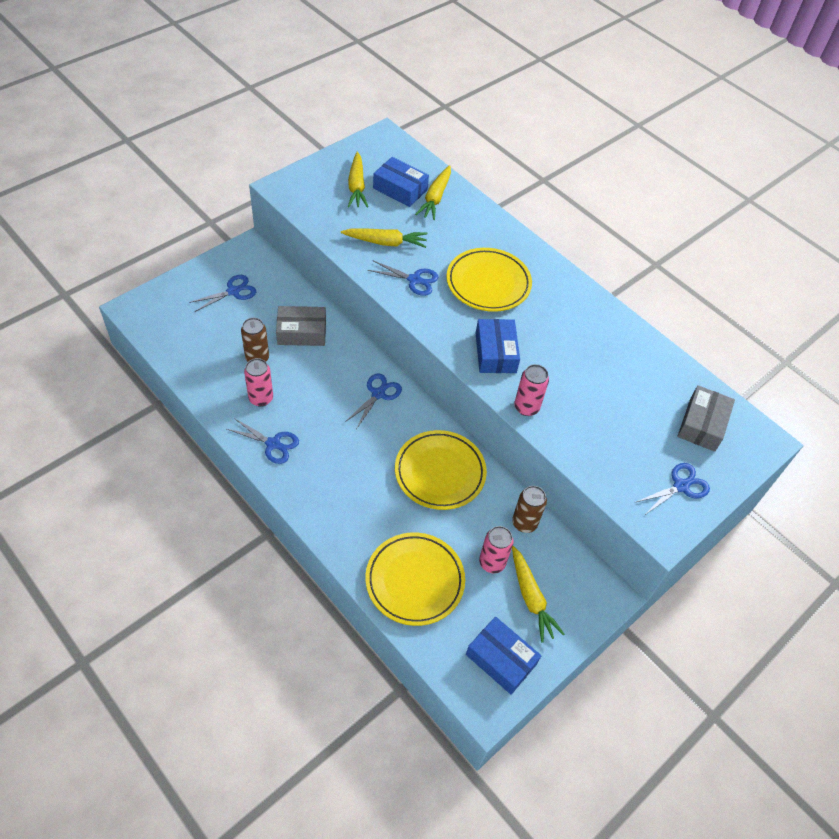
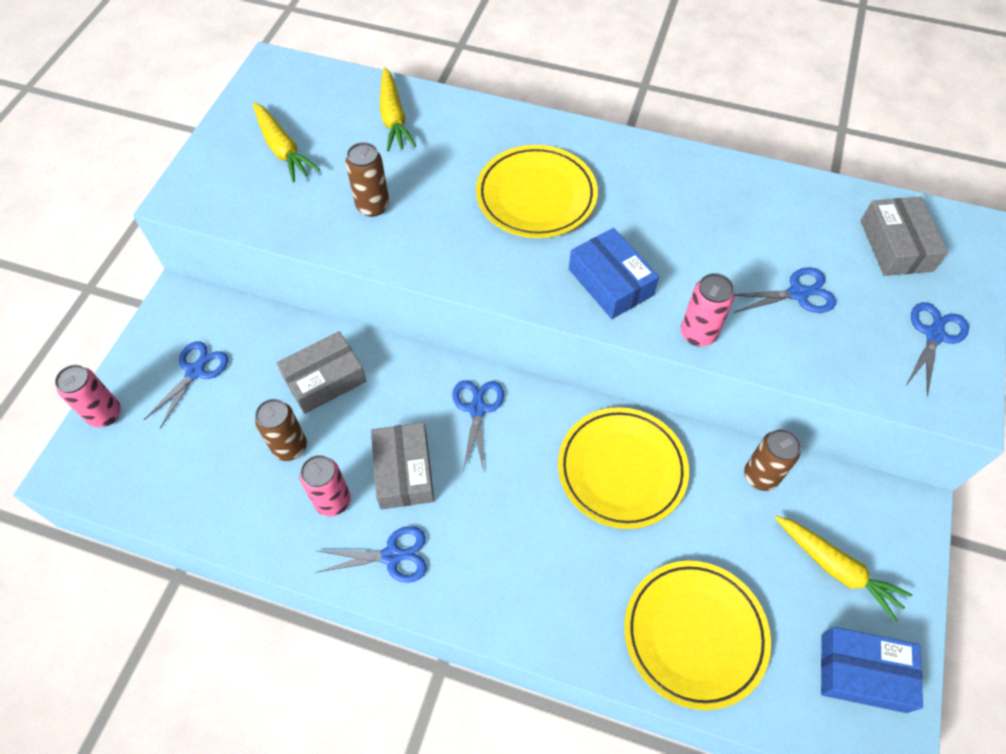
camera: 25 degrees left, 5 degrees up
yellow carrot [341,229,427,248] -> brown can [345,142,389,217]
blue scissors [368,261,438,296] -> blue scissors moved to [733,267,836,313]
blue box [373,157,429,207] -> none
pink can [479,526,514,573] -> pink can moved to [55,365,121,427]
none -> grey box [371,422,434,509]

